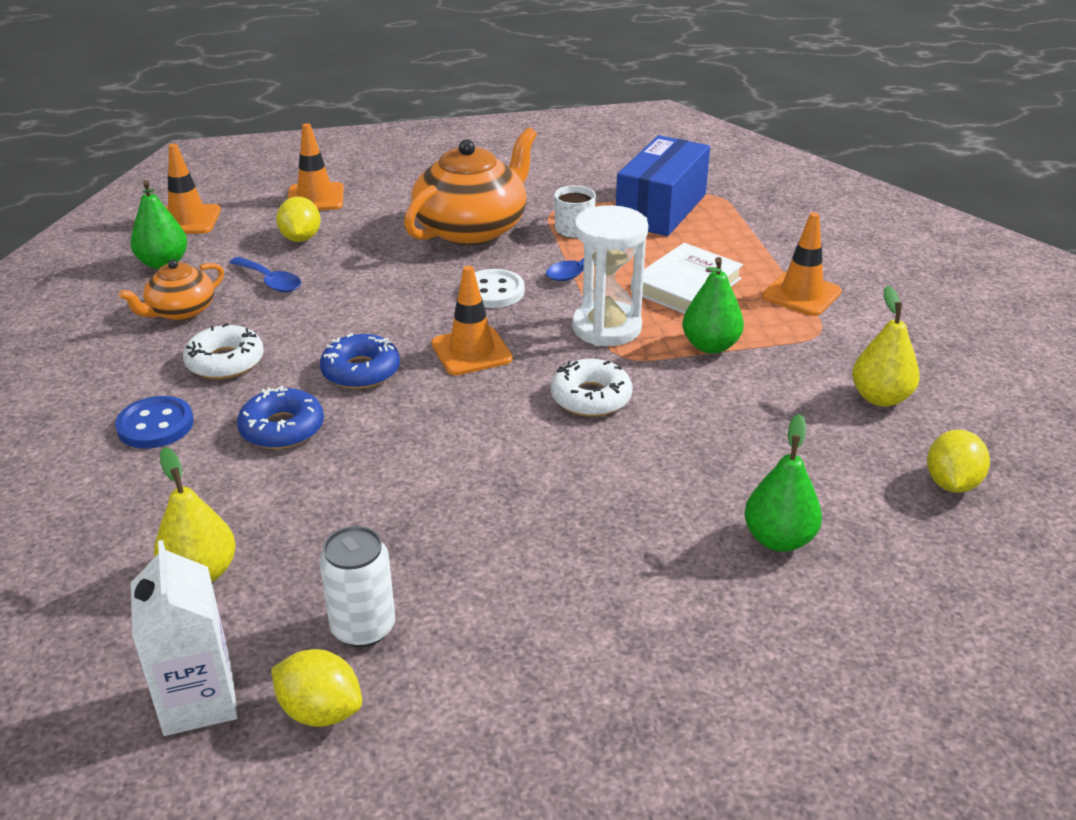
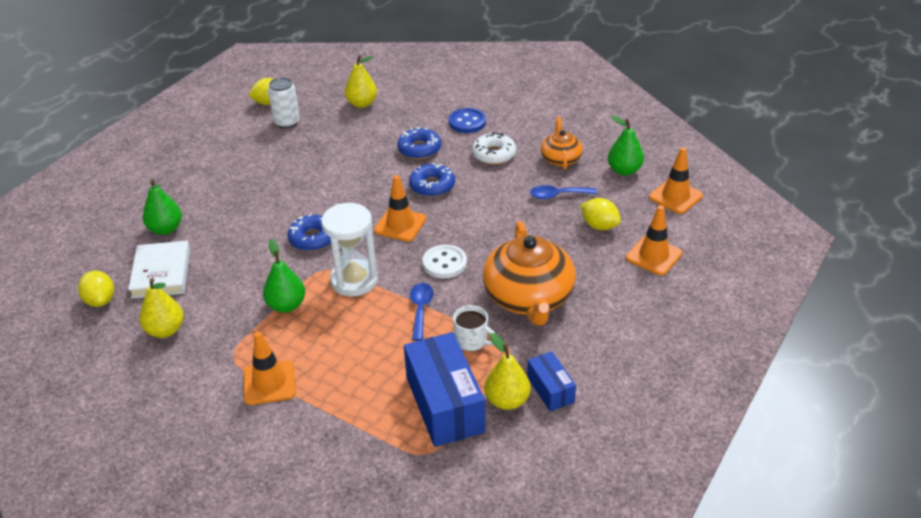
camera: 135 degrees right, 5 degrees up
white carton [131,540,238,736] -> none
white donut [551,359,633,417] -> blue donut [288,214,331,251]
white book [631,243,743,314] -> white book moved to [128,241,190,299]
none -> yellow pear [484,333,531,410]
none -> blue box [527,351,576,412]

